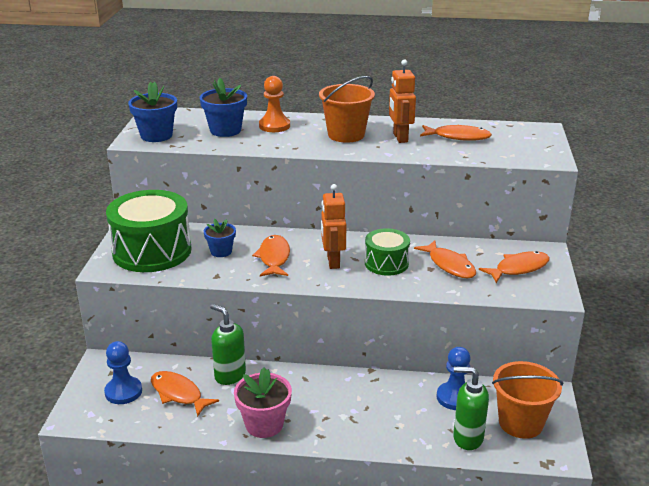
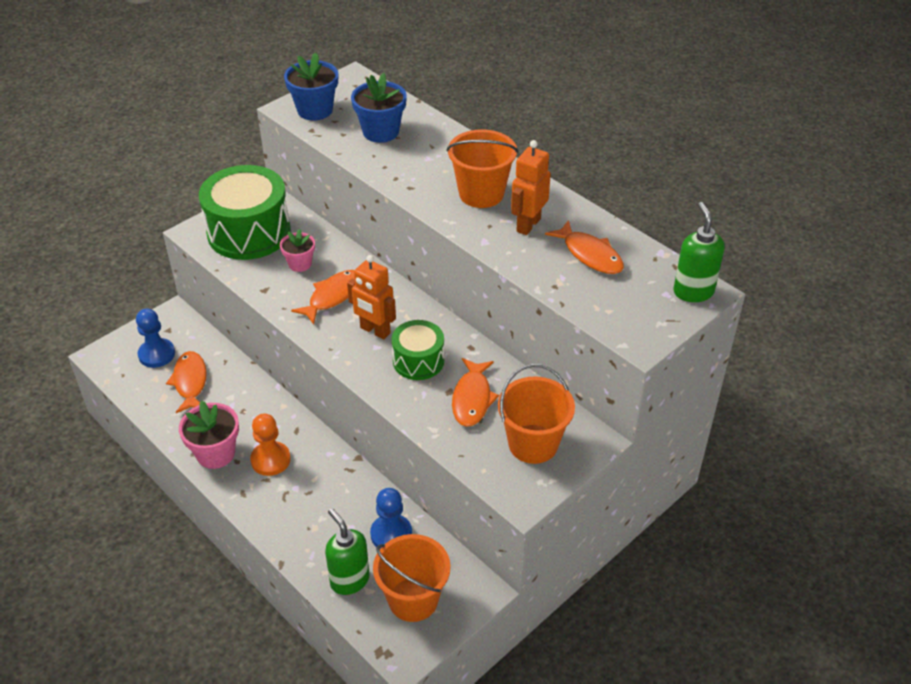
camera: 40 degrees right, 15 degrees up
blue flower pot [204,219,236,257] -> pink flower pot [280,229,315,272]
green soap dispenser [210,304,246,385] -> green soap dispenser moved to [673,202,725,302]
orange pawn [259,76,290,132] -> orange pawn moved to [250,413,291,476]
orange robot [321,184,346,269] -> orange robot turned 90 degrees counterclockwise [347,255,396,339]
orange fish [479,251,550,283] -> orange bucket [498,364,575,464]

